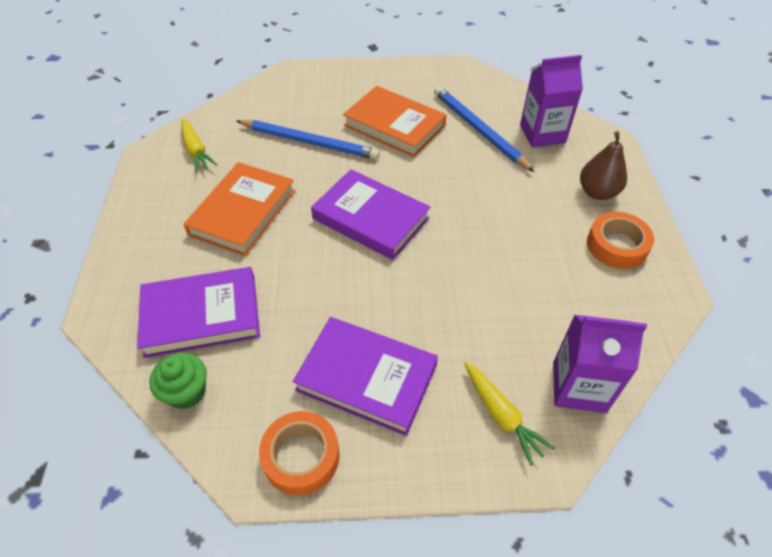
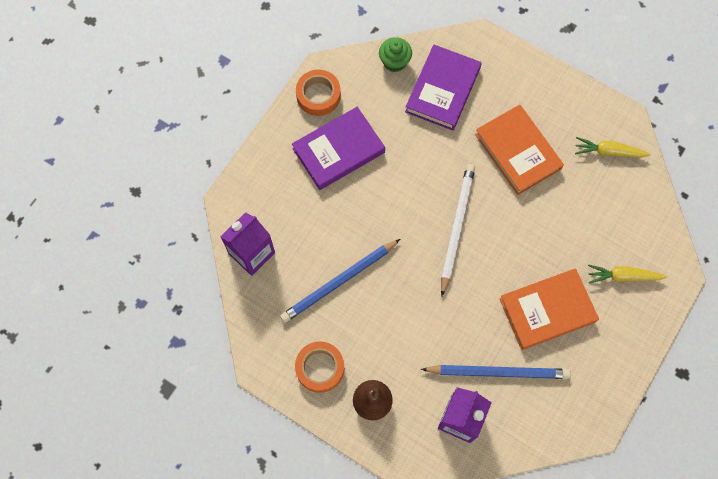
camera: 125 degrees right, 20 degrees up
blue pencil [237,120,380,160] -> blue pencil moved to [280,239,400,323]
purple book [311,169,430,260] -> white pencil [441,164,475,296]
yellow carrot [464,362,555,466] -> yellow carrot moved to [588,264,667,284]

